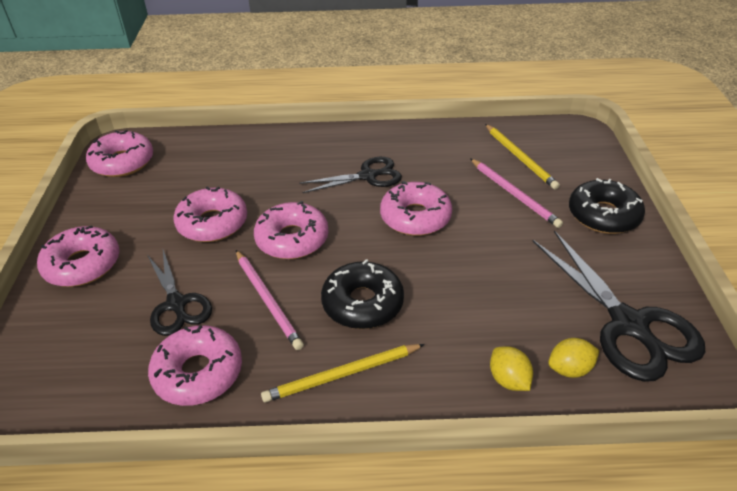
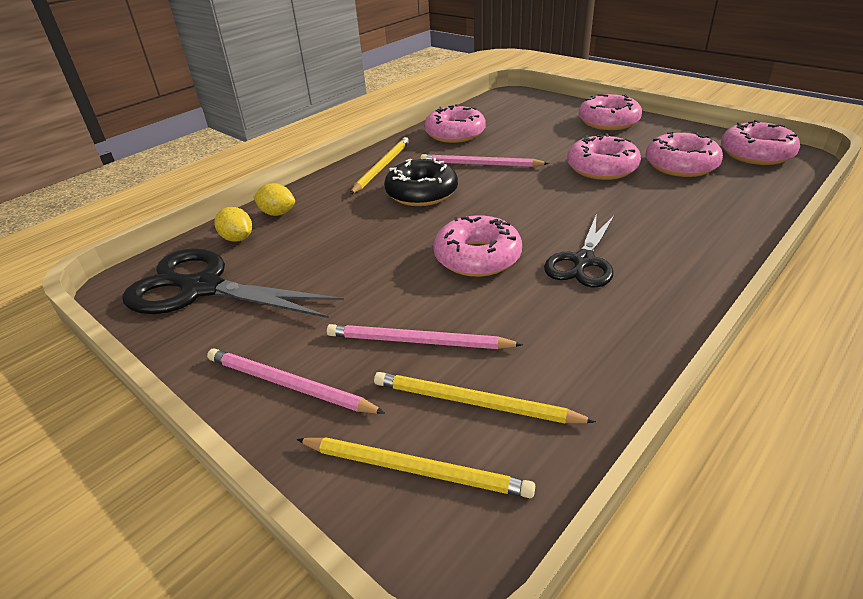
camera: 135 degrees right, 5 degrees down
black scissors [148,250,212,336] -> none
pink donut [254,201,328,259] -> pink donut moved to [645,131,723,177]
yellow lemon [548,338,599,378] -> yellow lemon turned 75 degrees counterclockwise [214,207,252,242]
black donut [569,178,645,234] -> pink pencil [207,348,385,414]
none -> yellow pencil [296,437,535,498]

